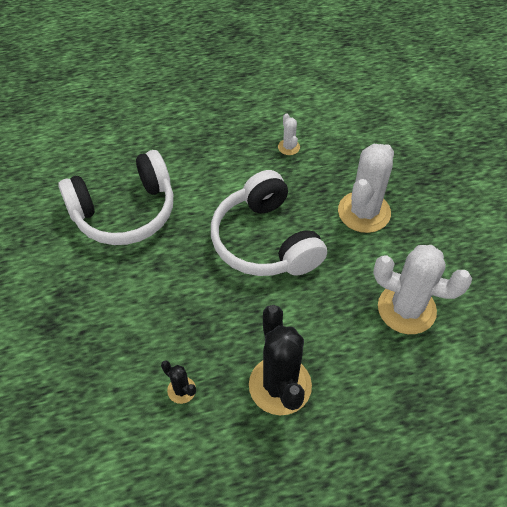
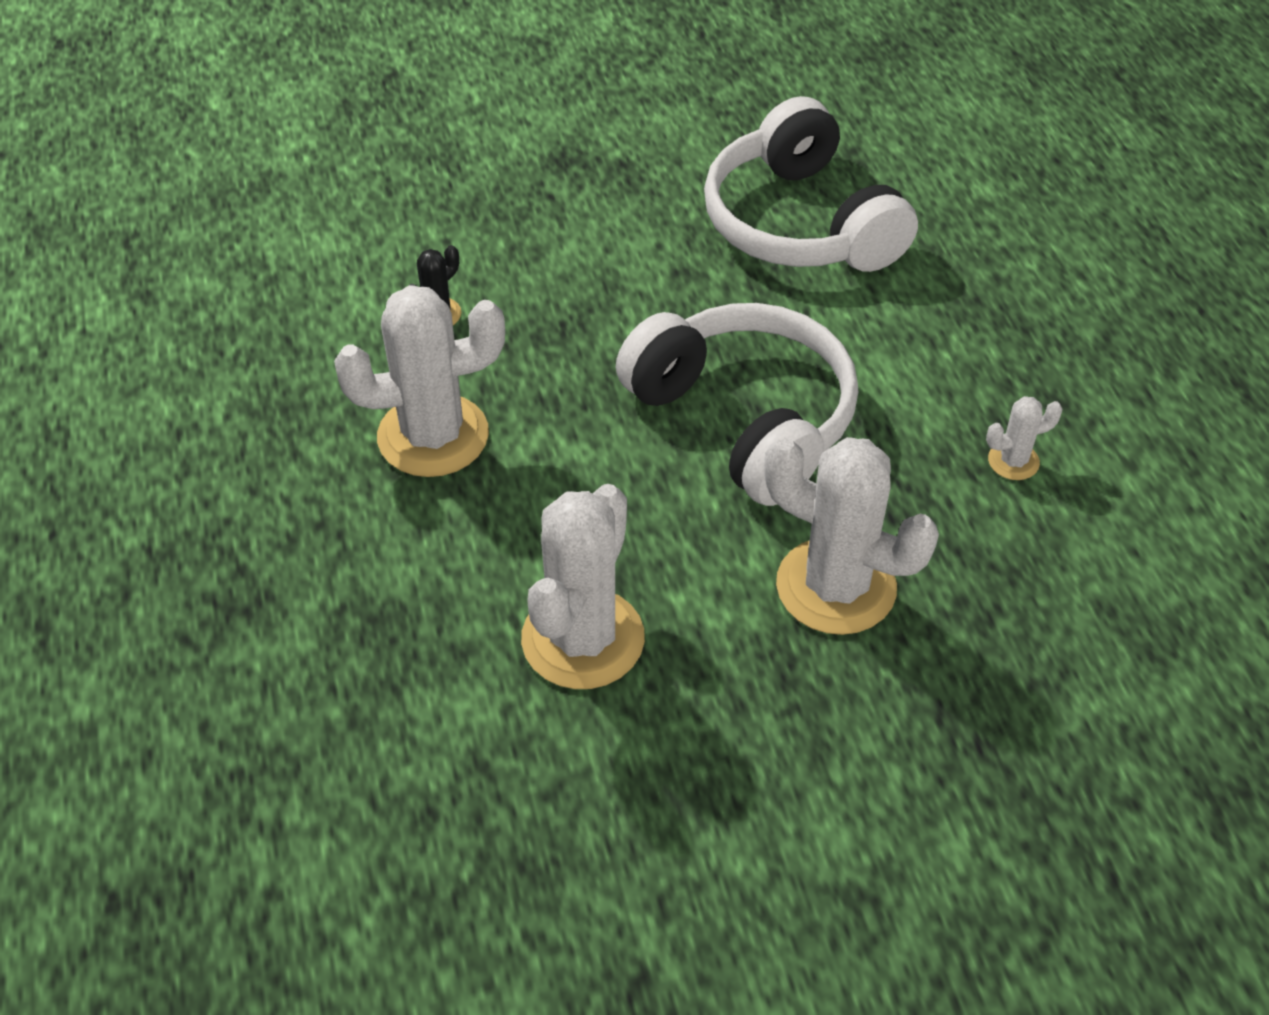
camera: 90 degrees right, 5 degrees down
white headphones [211,170,327,276] -> white headphones turned 75 degrees clockwise [616,303,858,506]
black cactus [249,305,312,415] -> white cactus [334,285,505,477]

